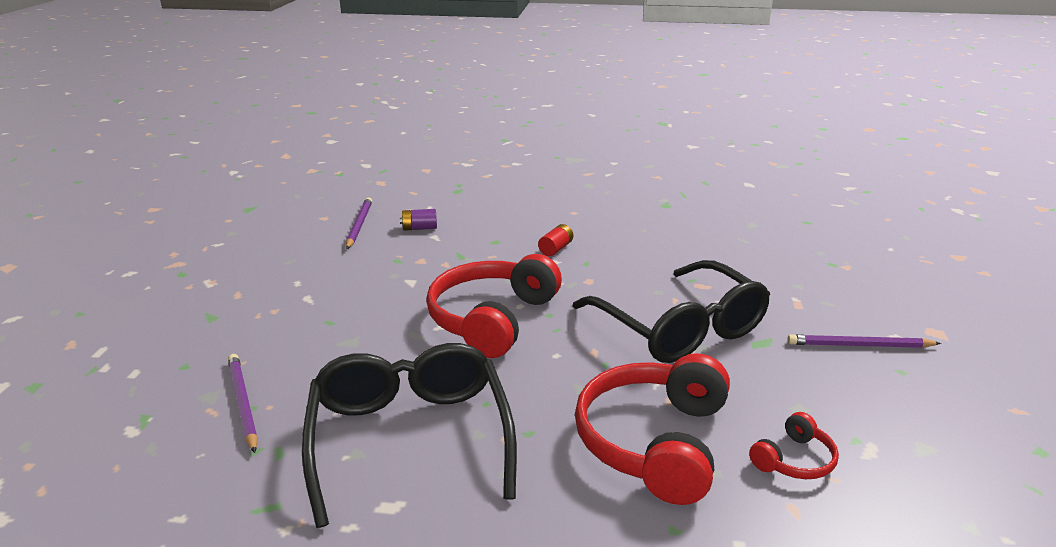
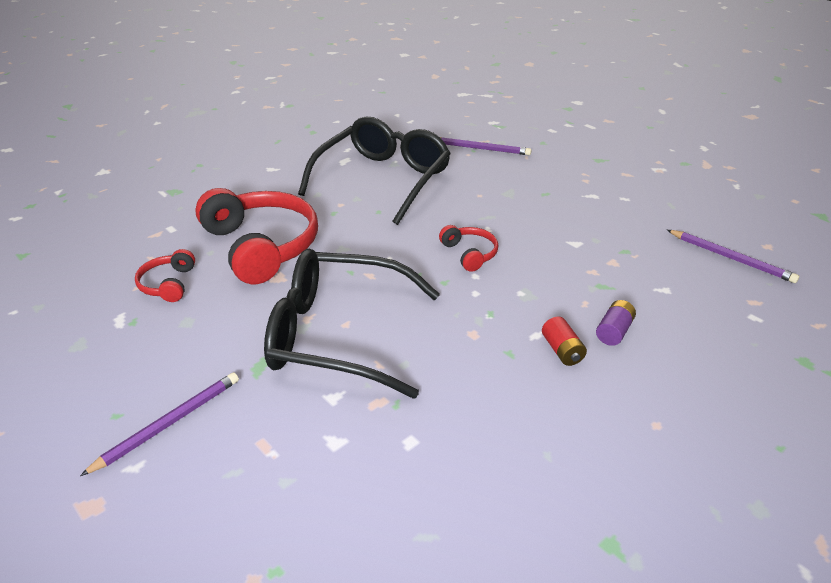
camera: 130 degrees right, 10 degrees up
black glasses [302,343,517,528] -> black glasses turned 90 degrees counterclockwise [298,116,451,225]
purple battery [400,209,437,231] -> purple battery moved to [596,300,636,346]
red headphones [426,254,562,358] -> red headphones [439,225,498,272], size x0.47

